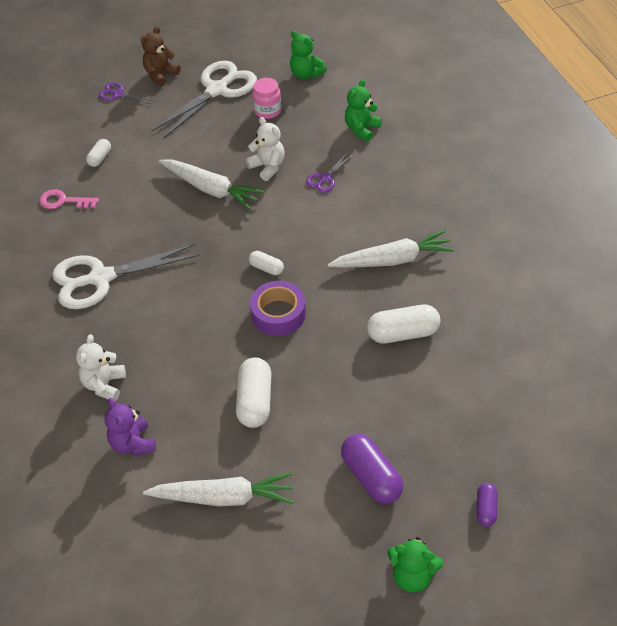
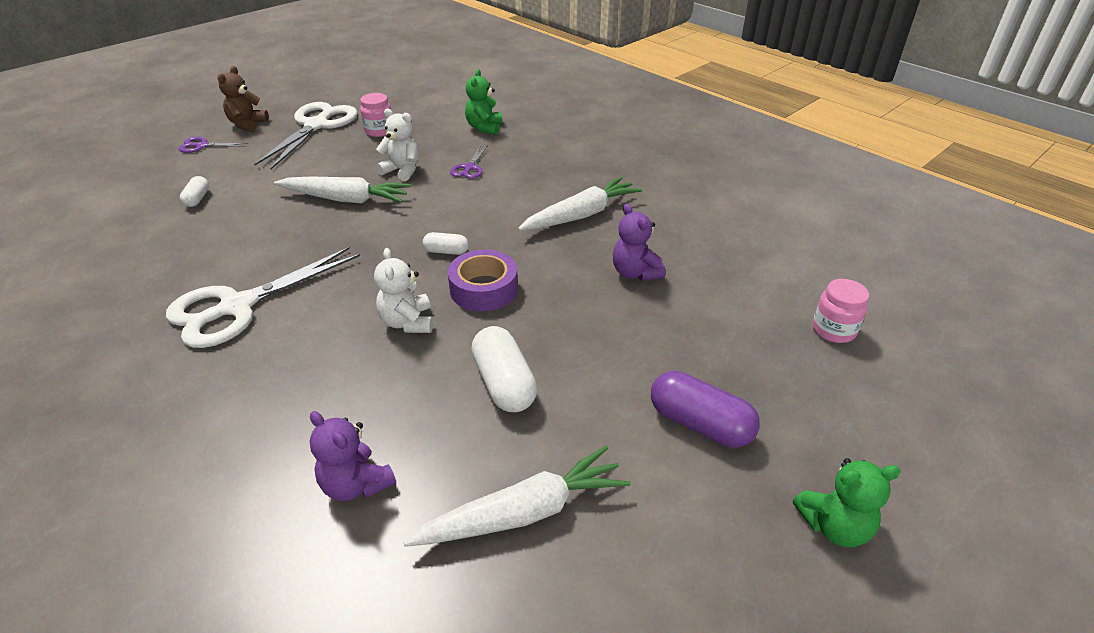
camera: 25 degrees left, 10 degrees down
pink key [39,189,99,209] -> none
white teddy bear [76,334,126,401] -> white teddy bear moved to [374,248,433,333]
green teddy bear [290,31,327,79] -> none
white capsule [367,305,441,343] -> purple teddy bear [613,204,666,281]
purple capsule [476,483,497,527] -> none
none -> pink jar [812,279,869,343]

